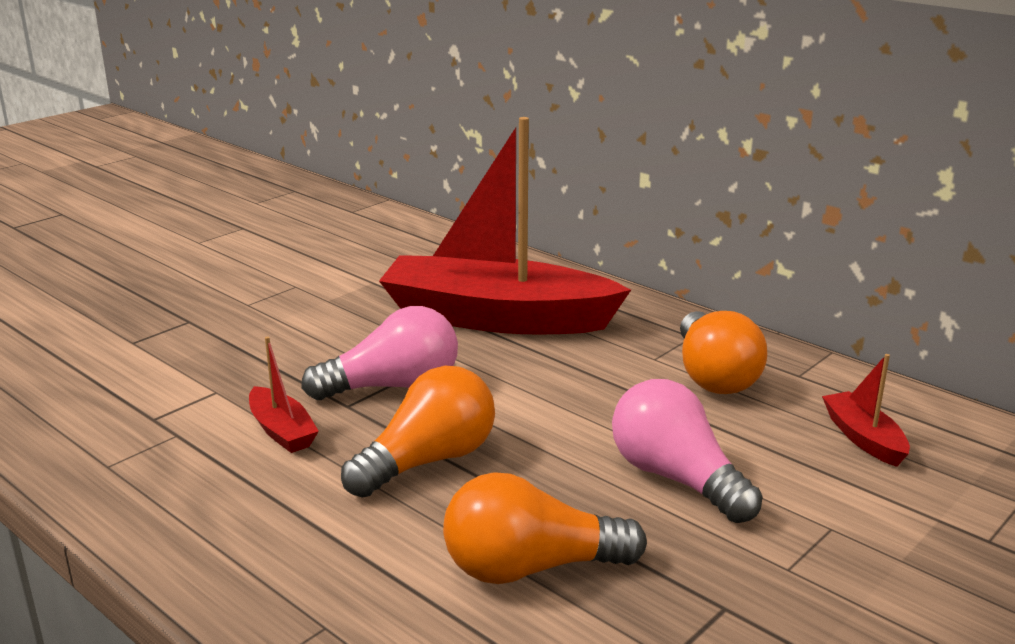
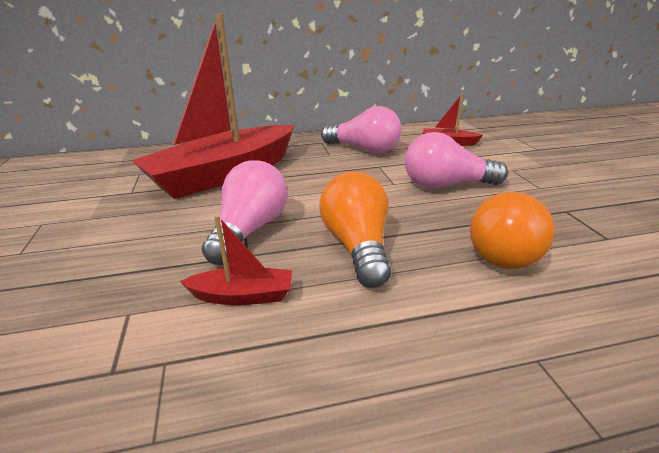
camera: 55 degrees left, 5 degrees up
orange light bulb [680,311,767,394] -> pink light bulb [321,106,401,154]

